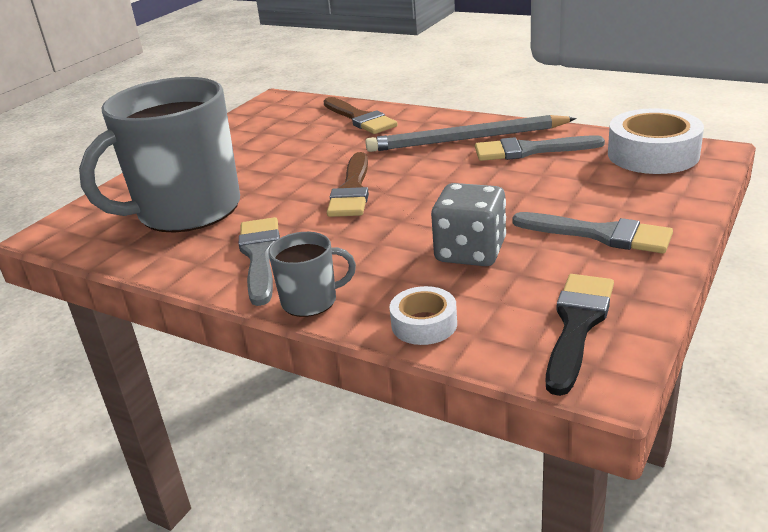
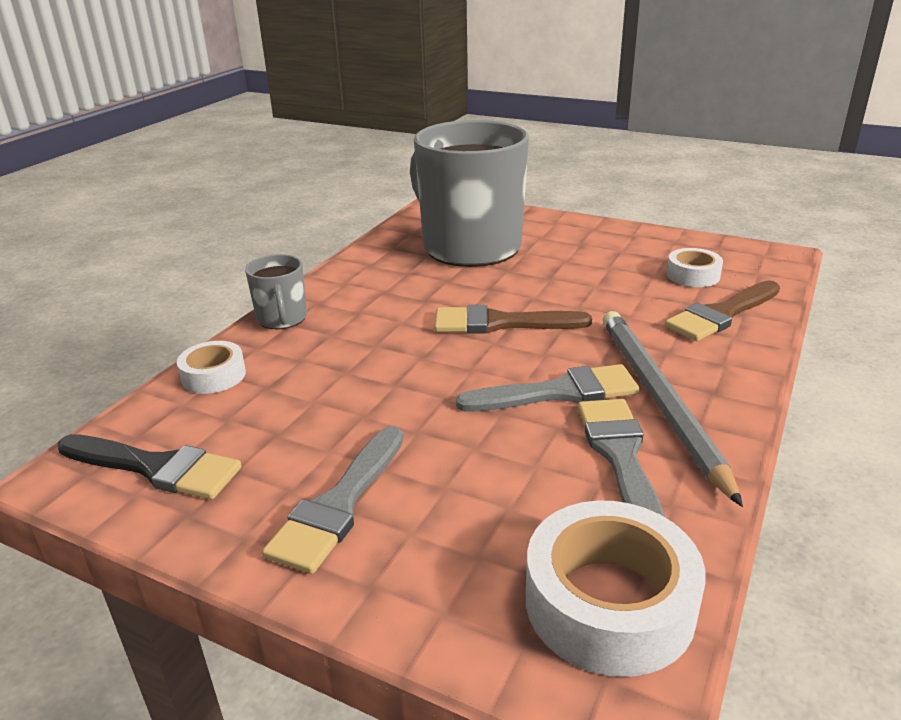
camera: 85 degrees right, 0 degrees up
grey brush [239,217,280,306] -> grey brush moved to [456,364,640,412]
grey dice [431,183,506,266] -> none
none -> white tape [667,248,723,287]

